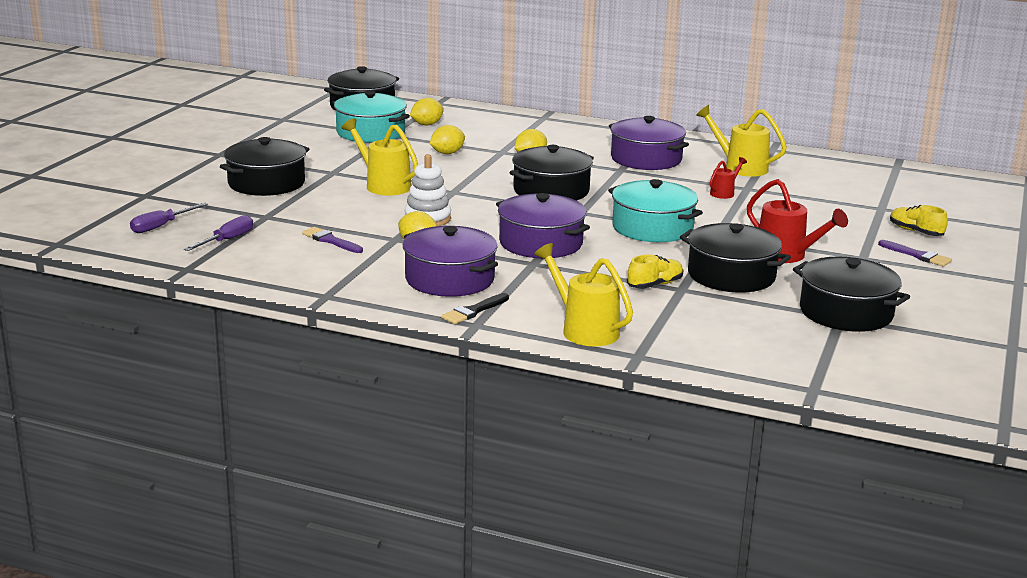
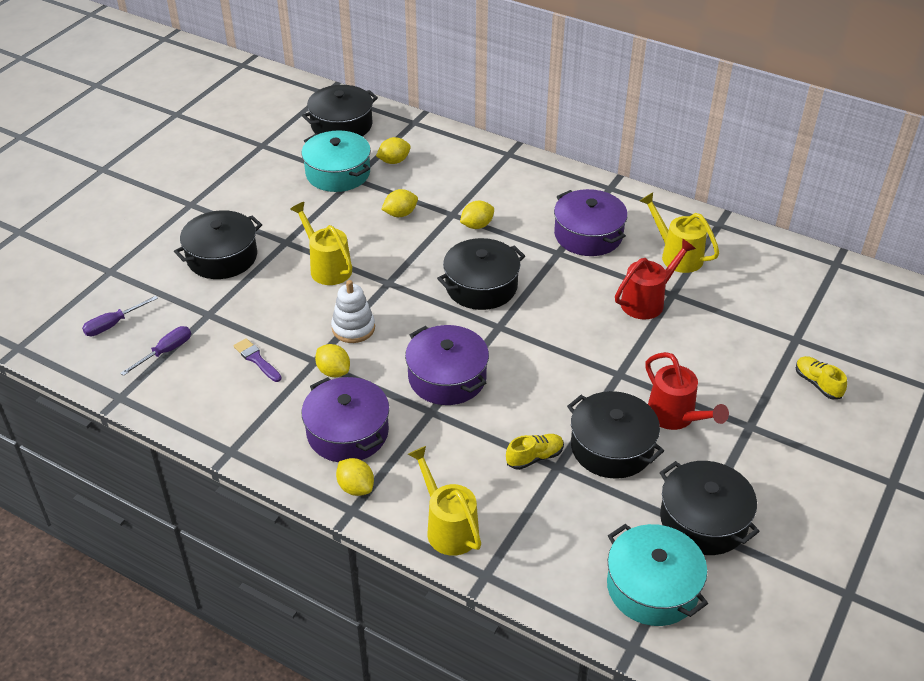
camera: 10 degrees right, 20 degrees up
black brush [441,293,509,324] -> yellow lemon [336,458,374,496]
turquoise pot [608,179,703,242] -> turquoise pot moved to [607,524,708,626]
red watering can [710,157,747,199] -> red watering can [615,238,696,319], size x1.84
purple brush [878,240,952,267] -> none

